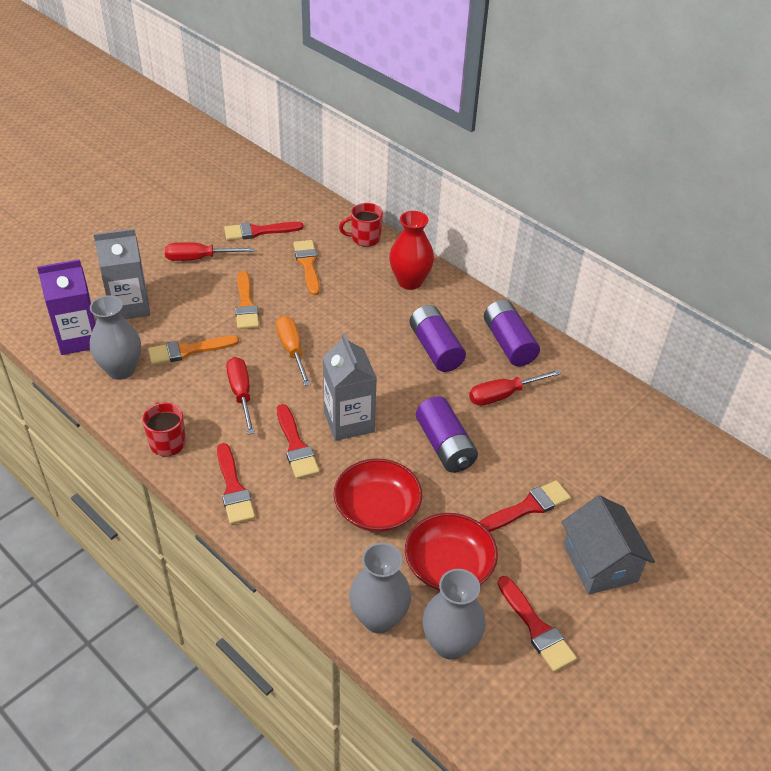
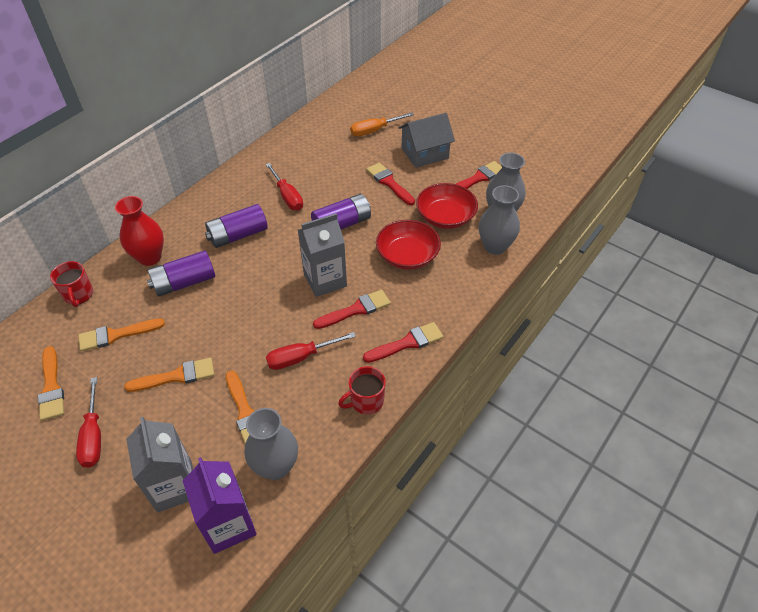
camera: 95 degrees left, 5 degrees up
red brush [224,222,304,240] -> orange brush [38,346,64,421]
orange screwdriver [276,316,311,386] -> orange screwdriver moved to [350,113,414,137]
purple battery [484,300,540,367] -> purple battery moved to [147,250,215,297]

